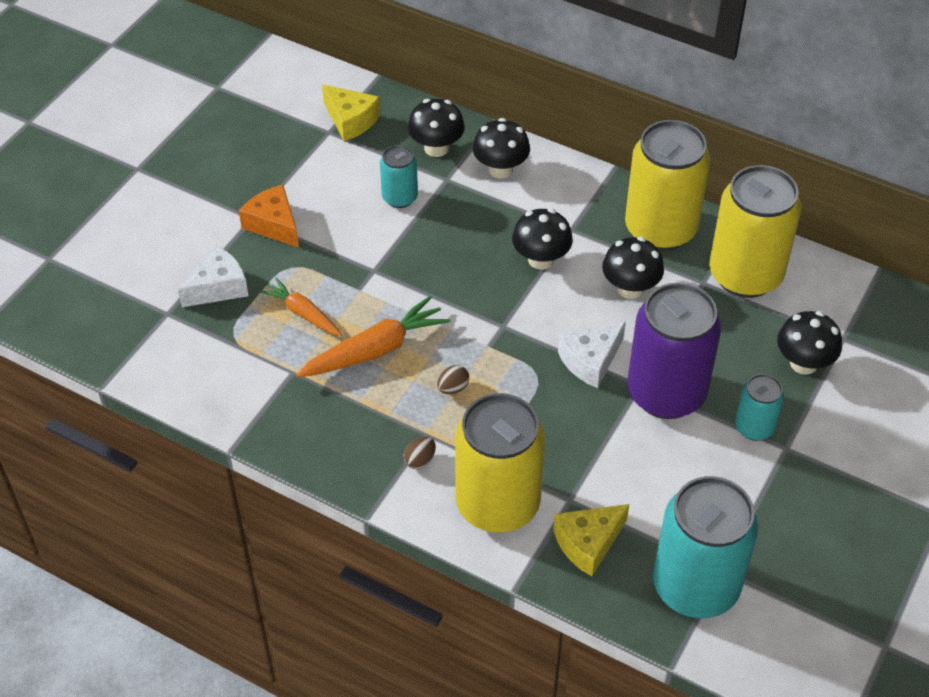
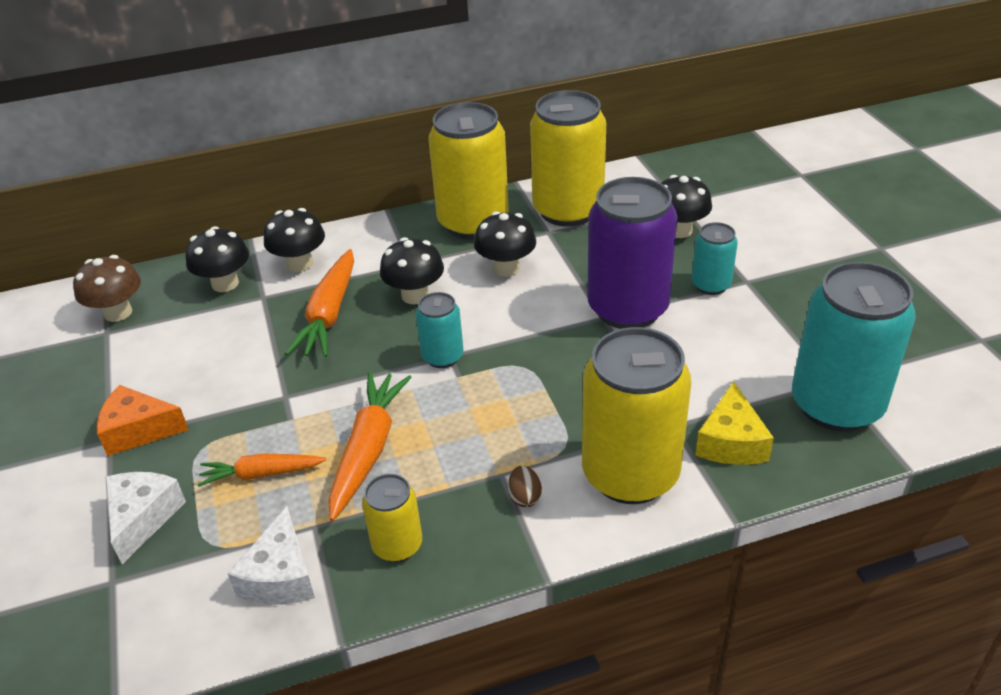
camera: 45 degrees left, 10 degrees down
yellow cheese [322,84,380,141] -> brown mushroom [73,255,141,322]
turquoise can [380,145,418,208] -> turquoise can moved to [416,292,463,368]
brown egg [437,365,469,394] -> none
white cheese [558,322,626,388] -> white cheese moved to [228,506,315,605]
none -> orange carrot [285,249,354,357]
none -> yellow can [362,474,422,562]

